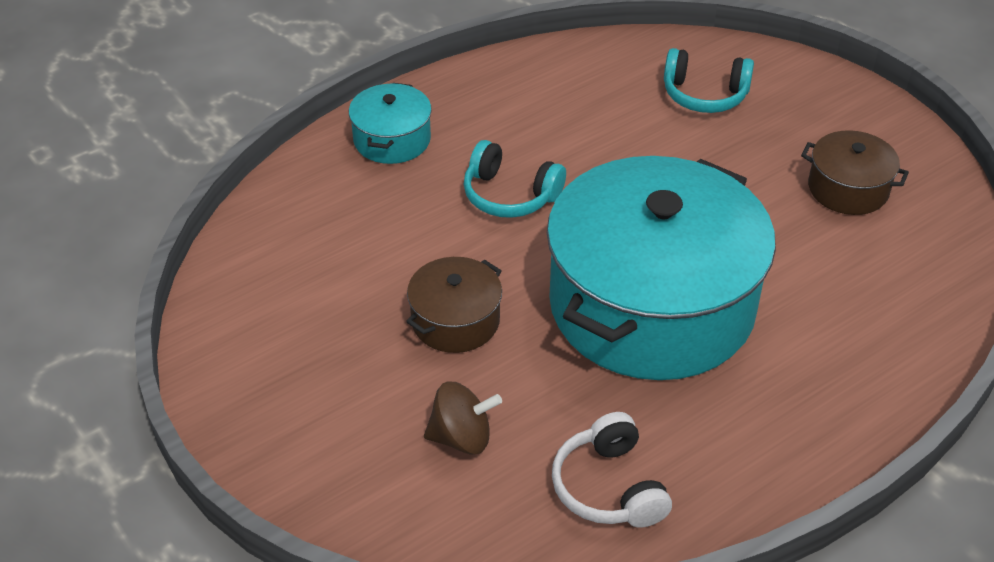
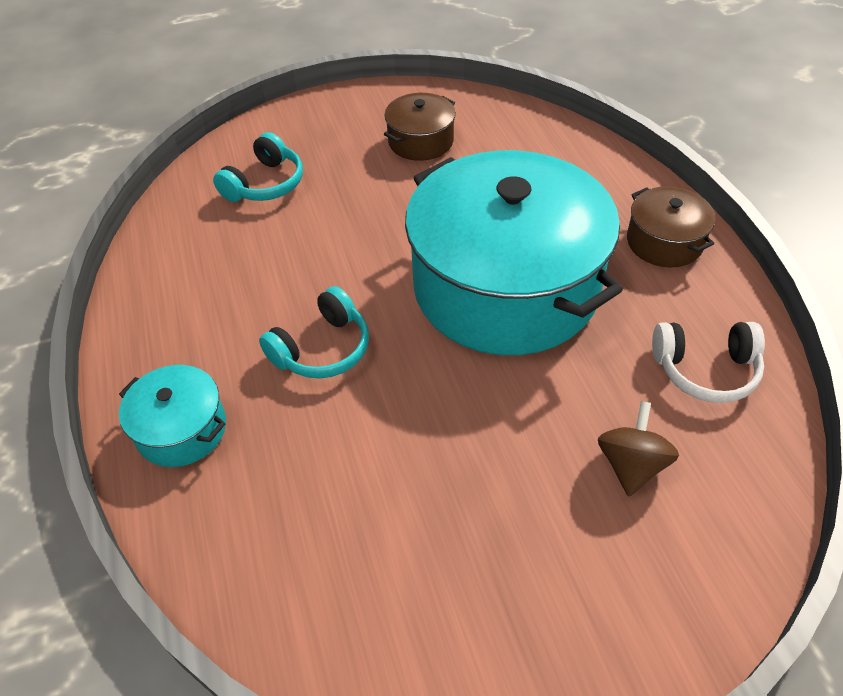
camera: 70 degrees left, 5 degrees up
brown pot [406,257,502,353] -> brown pot moved to [627,186,715,267]

